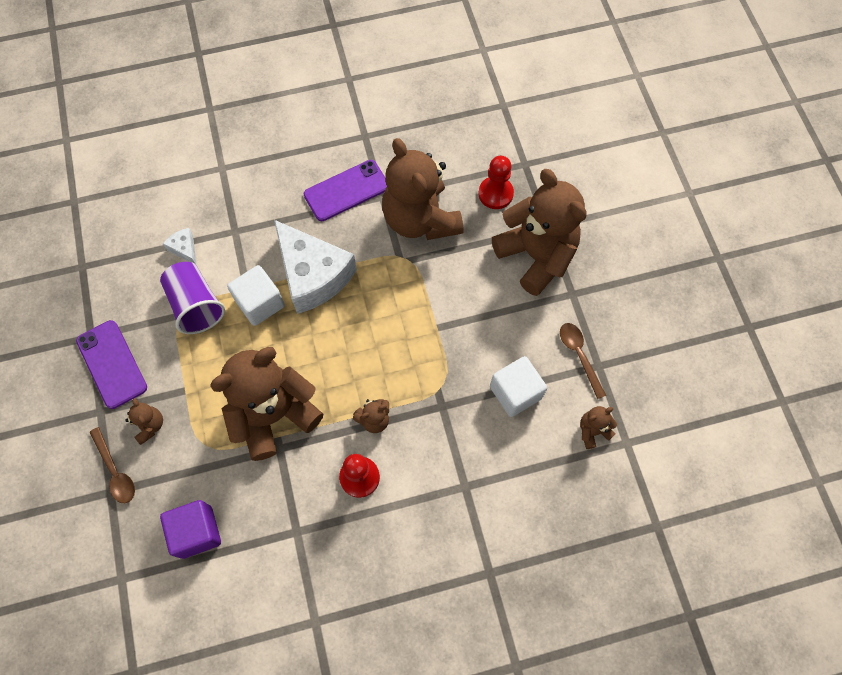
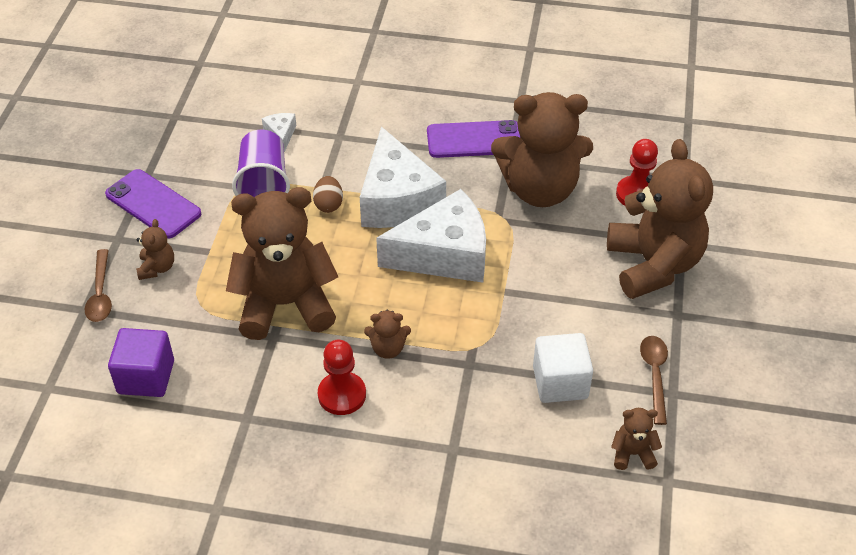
camera: 25 degrees right, 20 degrees down
purple phone [76,320,147,409] -> purple phone turned 45 degrees counterclockwise [105,169,201,238]
white cube [227,265,285,326] -> brown egg [313,176,343,213]
brown teddy bear [382,138,463,240] -> brown teddy bear turned 90 degrees counterclockwise [491,92,593,207]
none -> white cheese [376,189,486,283]

